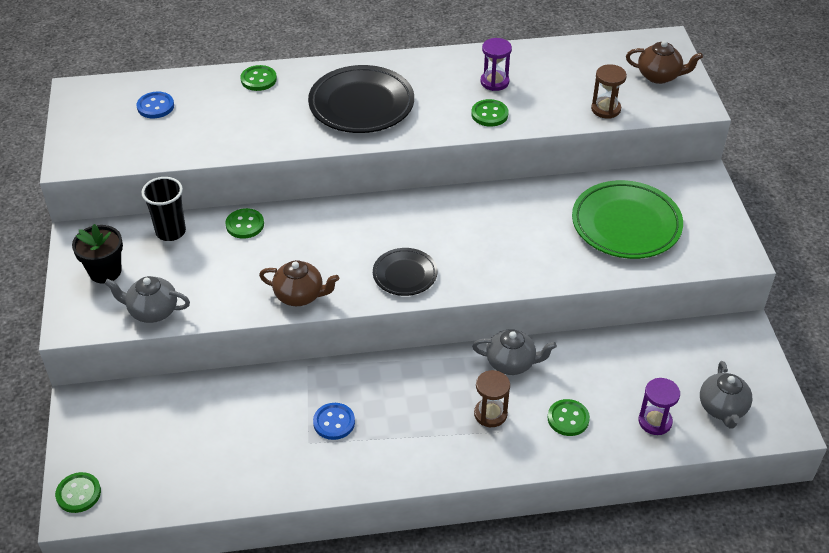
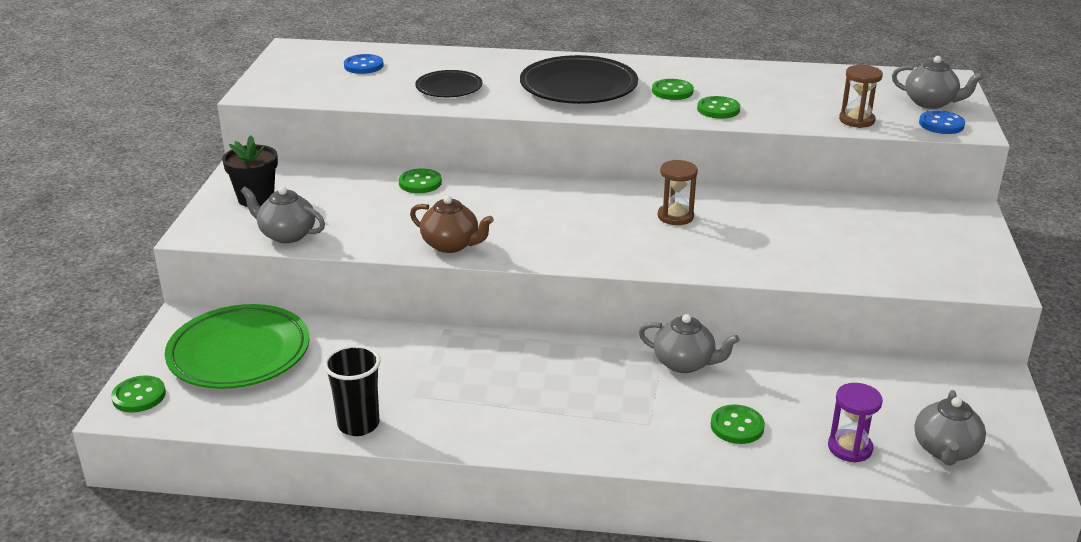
camera: 15 degrees right, 15 degrees down
black cup [141,177,186,241] -> black cup moved to [324,345,381,436]
green button [240,65,277,91] -> green button moved to [652,79,694,100]
blue button [313,403,355,440] -> blue button moved to [919,110,965,134]
black plate [373,248,437,296] -> black plate moved to [415,70,482,97]
brown hourglass [474,370,510,427] -> brown hourglass moved to [658,160,698,225]
purple hourglass [480,38,512,91] -> none
green plate [572,180,683,259] -> green plate moved to [165,304,310,389]
brown teapot [626,41,703,84] -> grey teapot [892,56,984,109]

